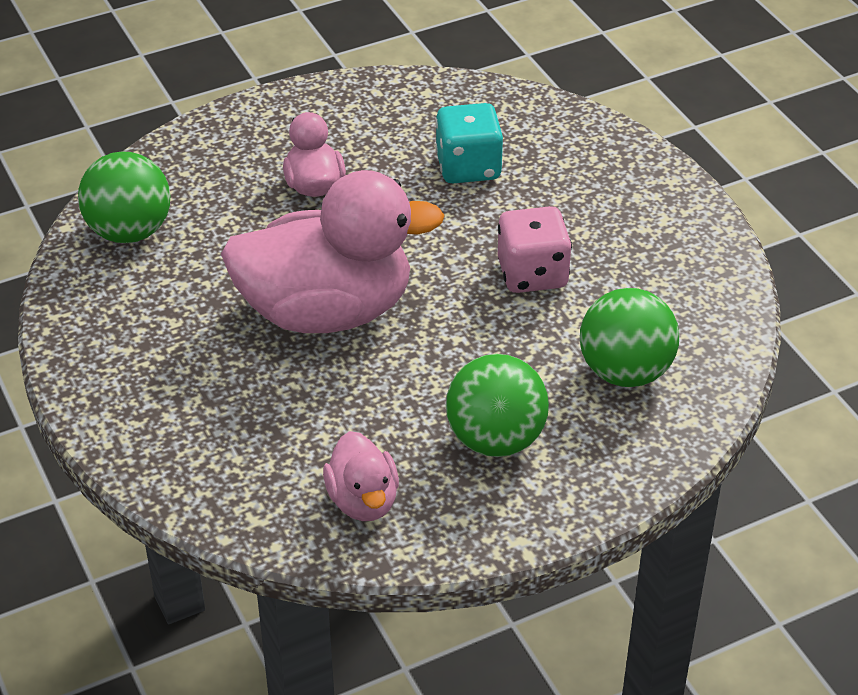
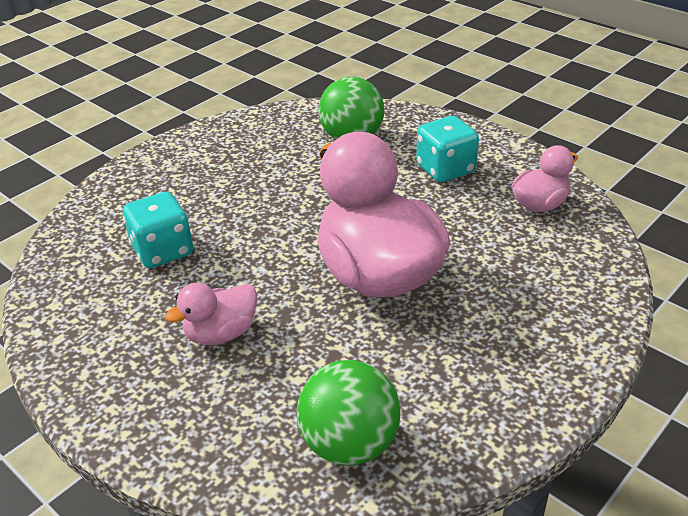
camera: 110 degrees left, 5 degrees down
green ball [446,354,549,457] -> turquoise dice [416,116,479,183]
pink dice [498,206,572,293] -> none

